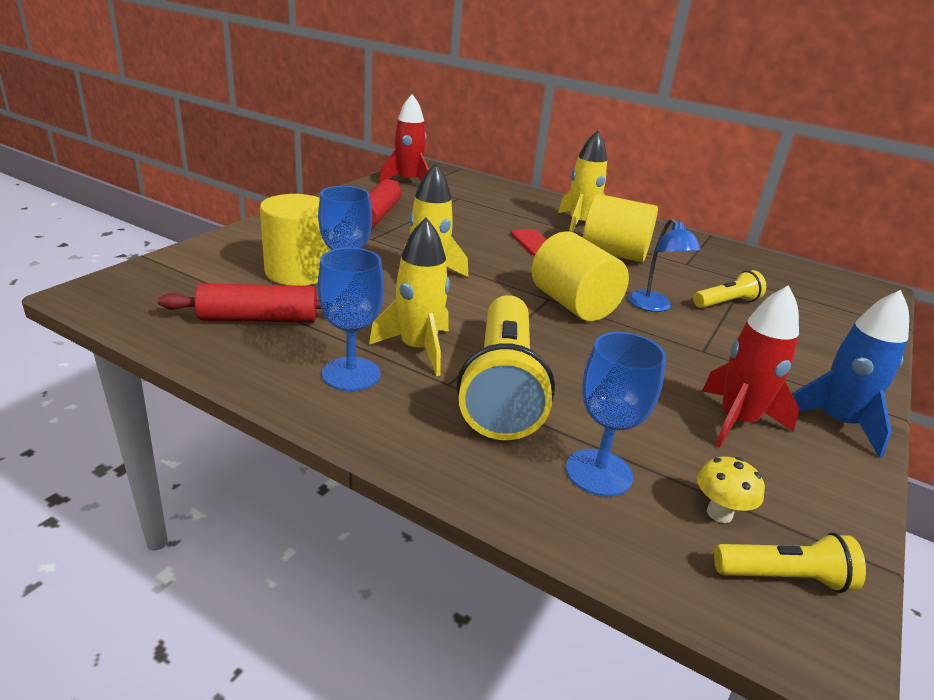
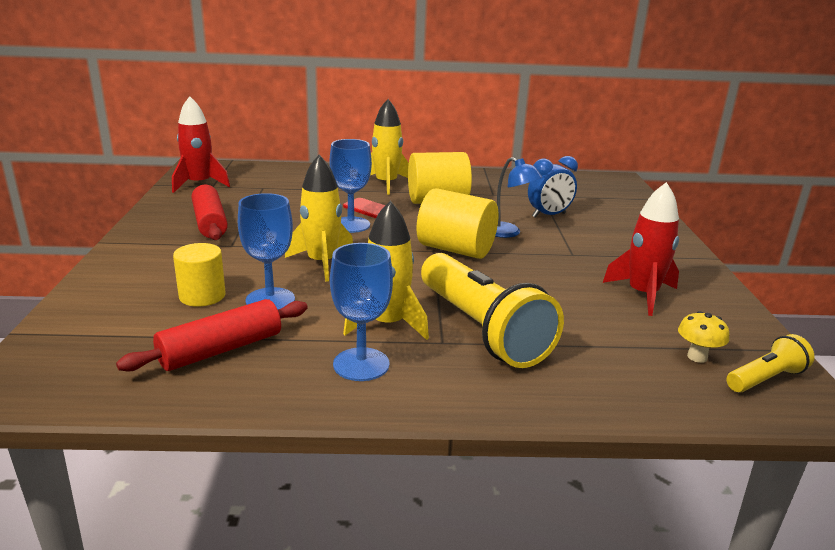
camera: 30 degrees left, 5 degrees down
yellow cylinder [260,194,331,286] -> yellow cylinder [173,243,226,307], size x0.65
blue goblet [566,332,666,497] -> blue goblet moved to [329,139,372,233]
yellow flashlight [693,270,766,308] -> blue clock [528,156,578,218]
blue rocket [793,290,909,458] -> none

